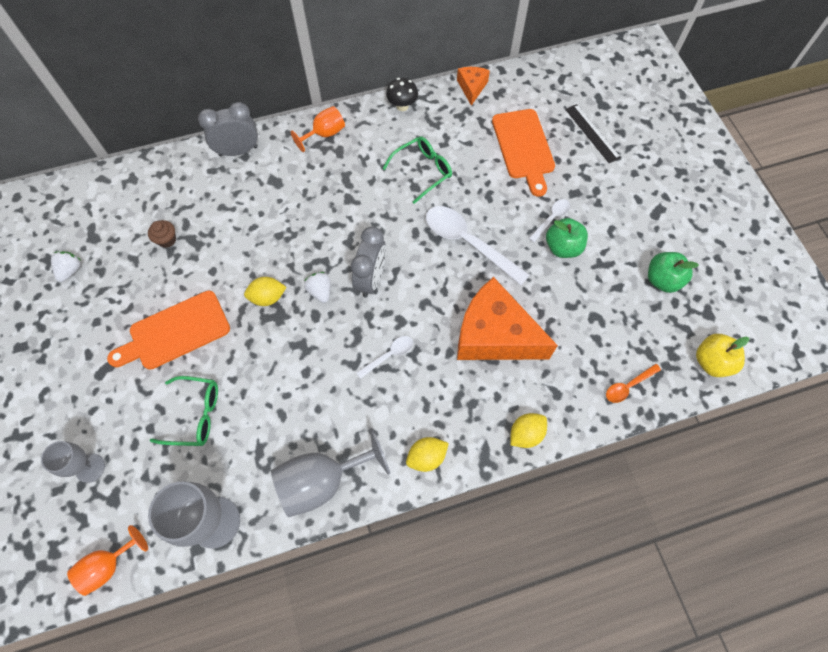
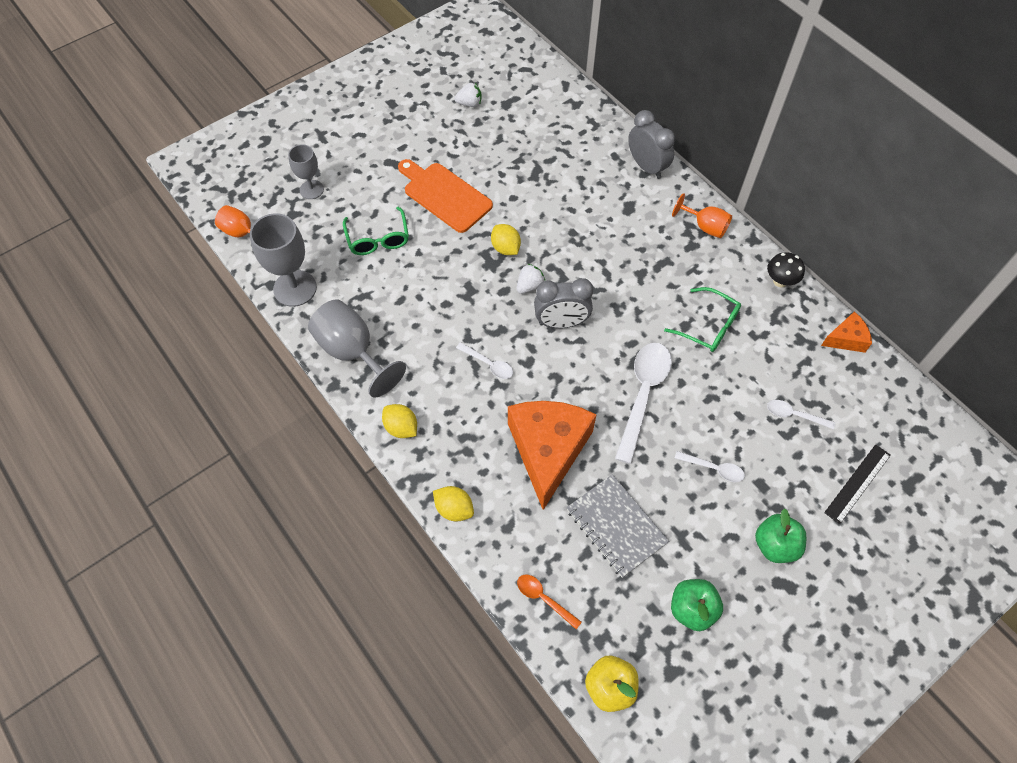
camera: 70 degrees right, 5 degrees down
brown cupcake [148,220,176,248] -> none
orange cutting board [492,109,555,197] -> white spoon [767,400,835,429]
green apple [546,218,588,258] -> green apple moved to [755,509,807,563]
none -> grey notebook [566,474,669,578]

